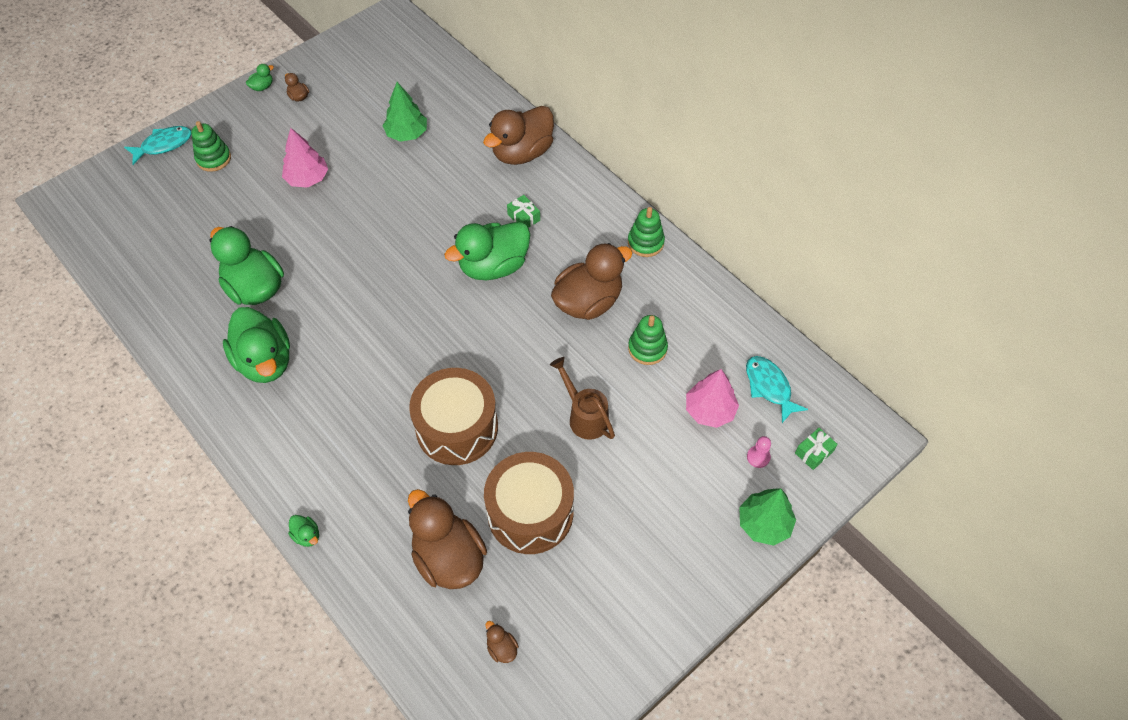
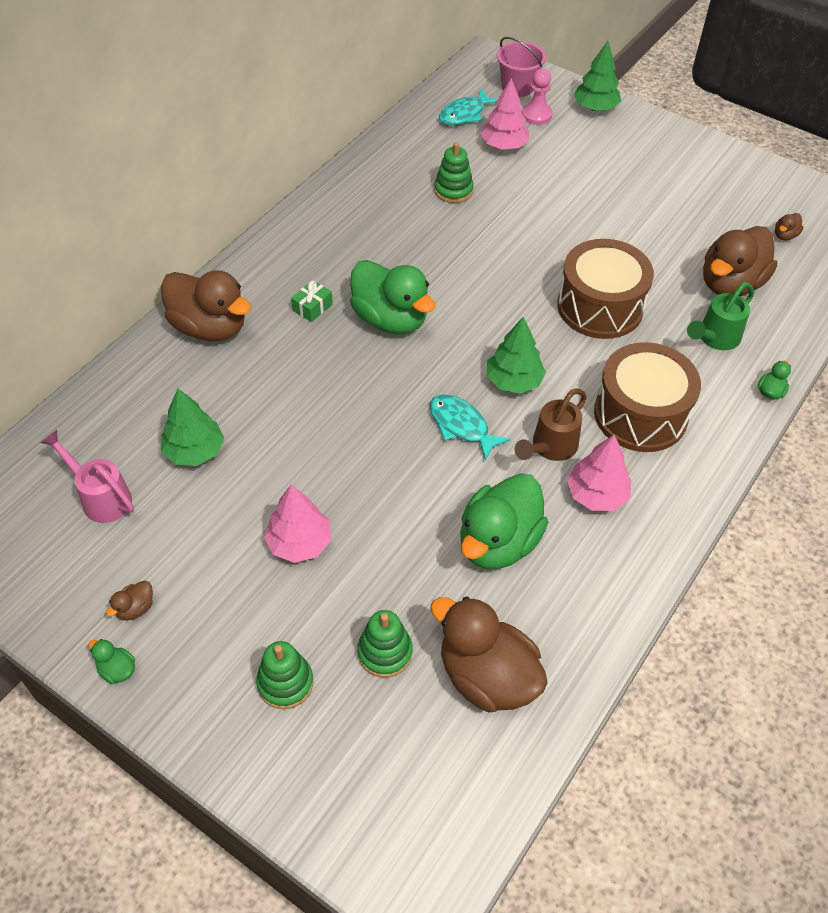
camera: 105 degrees left, 5 degrees down
turquoise fish [124,126,191,165] -> turquoise fish moved to [430,394,511,461]
green duck [223,307,290,383] -> pink tree [567,435,632,511]
brown drum [484,452,574,554] -> brown drum moved to [594,342,701,452]
brown watering can [550,357,615,440] -> brown watering can moved to [514,389,587,461]
brown duck [551,243,632,320] -> brown duck moved to [430,596,548,712]
green stacking toy [628,207,665,257] -> green stacking toy moved to [357,610,413,678]
pink pawn [747,436,771,468] -> pink pawn [522,69,553,125], size x1.50
green gift [795,428,838,470] -> pink bucket [497,37,546,97]
none -> pink watering can [41,430,134,523]
none -> green tree [487,317,546,394]
none -> green watering can [687,282,754,350]

